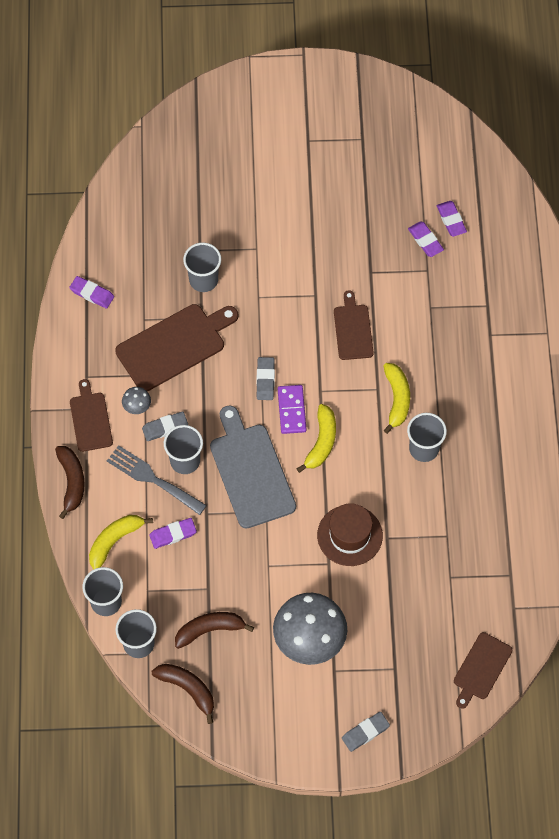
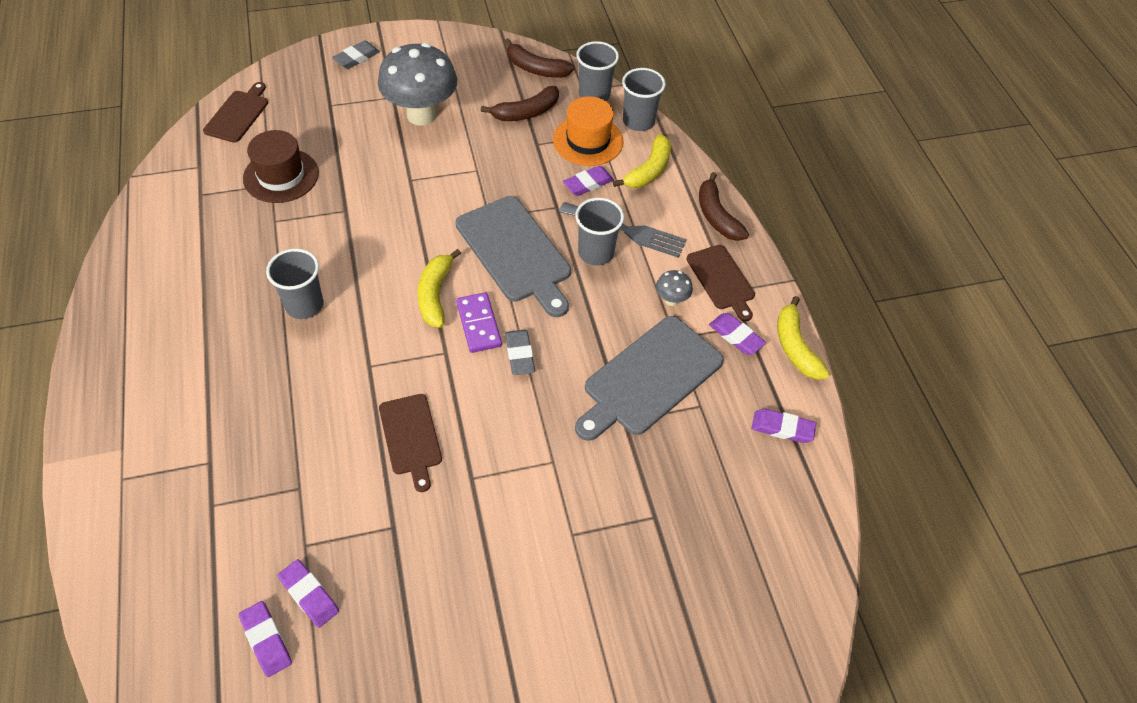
camera: 165 degrees right, 10 degrees down
brown cutting board [115,304,238,391] -> grey cutting board [575,316,724,441]
grey eraser [142,411,188,441] -> none
grey cup [183,243,221,292] -> none
brown hat [317,503,383,566] -> brown hat moved to [243,130,319,203]
yellow banana [384,363,410,434] -> yellow banana moved to [777,296,830,380]
none -> orange hat [553,96,623,166]
none -> purple eraser [709,313,766,355]

